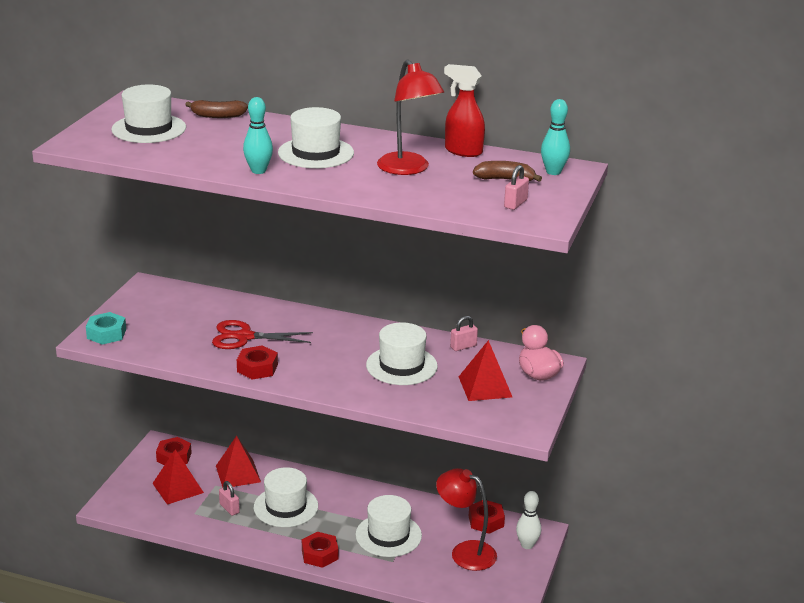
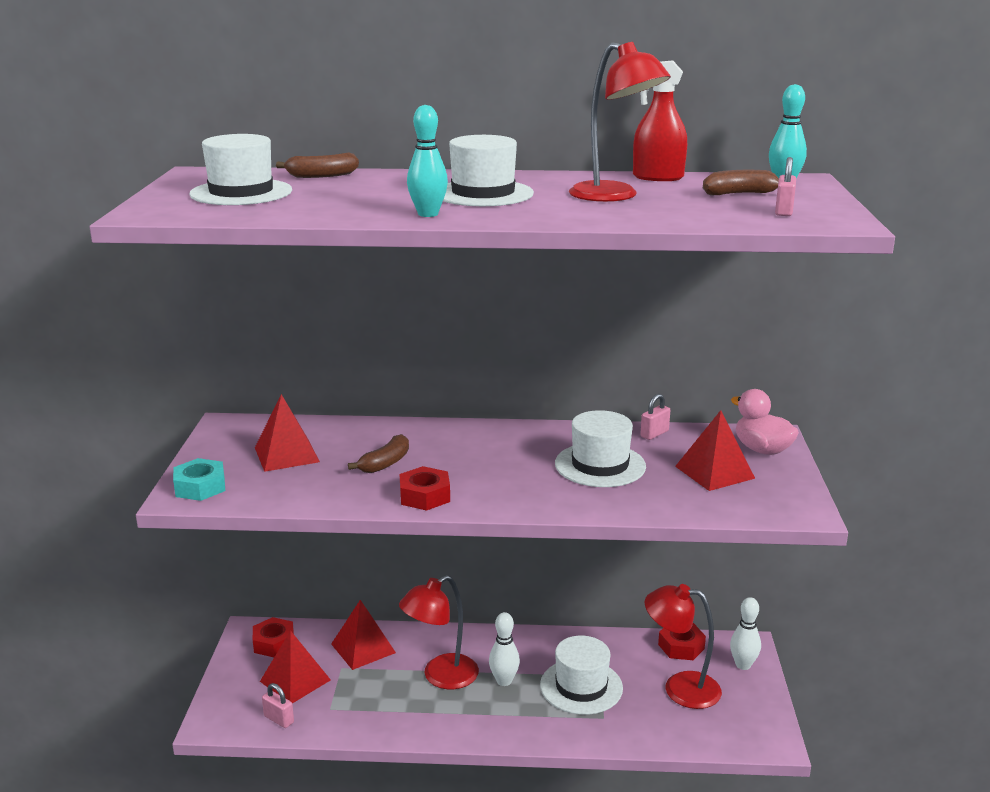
camera: 15 degrees left, 5 degrees down
red scissors [212,320,313,349] -> brown banana [348,434,409,473]
pink padlock [219,481,240,516] -> pink padlock moved to [262,683,294,728]
white hat [254,467,318,527] -> red lamp [399,575,479,689]
red nut [302,532,338,568] -> none
none -> red pyramid [255,394,320,472]
none -> white bowling pin [489,612,520,686]

